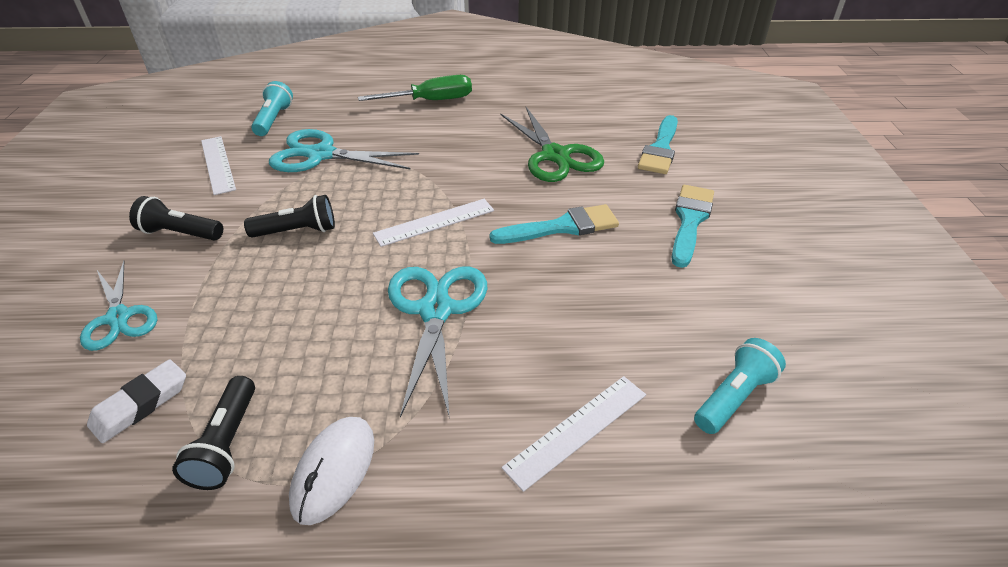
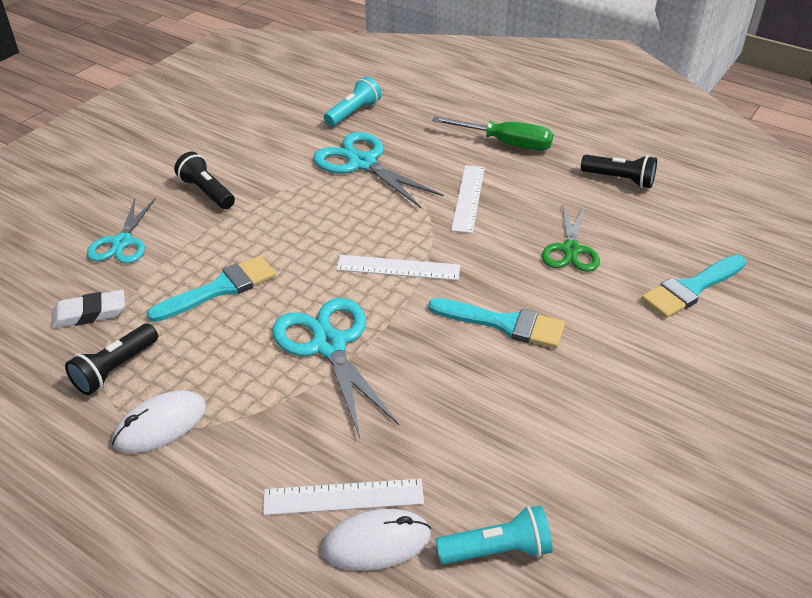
camera: 35 degrees right, 0 degrees up
white ruler [201,136,236,195] -> white ruler moved to [451,165,485,233]
black flashlight [244,195,335,238] -> black flashlight moved to [581,155,657,188]
turquoise scissors [388,267,487,419] -> turquoise scissors turned 60 degrees counterclockwise [272,298,399,438]
green scissors [501,107,604,182] -> green scissors [542,205,600,272], size x0.66
turquoise brush [672,185,714,268] -> turquoise brush moved to [146,256,276,322]
none -> white mouse [322,509,431,571]

